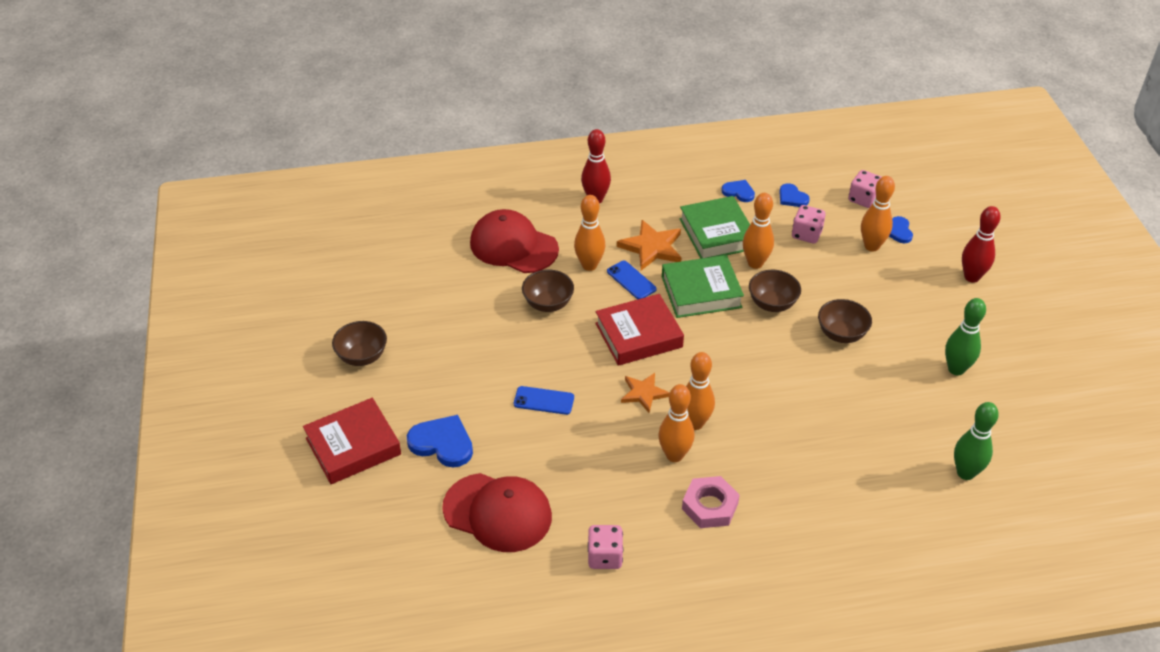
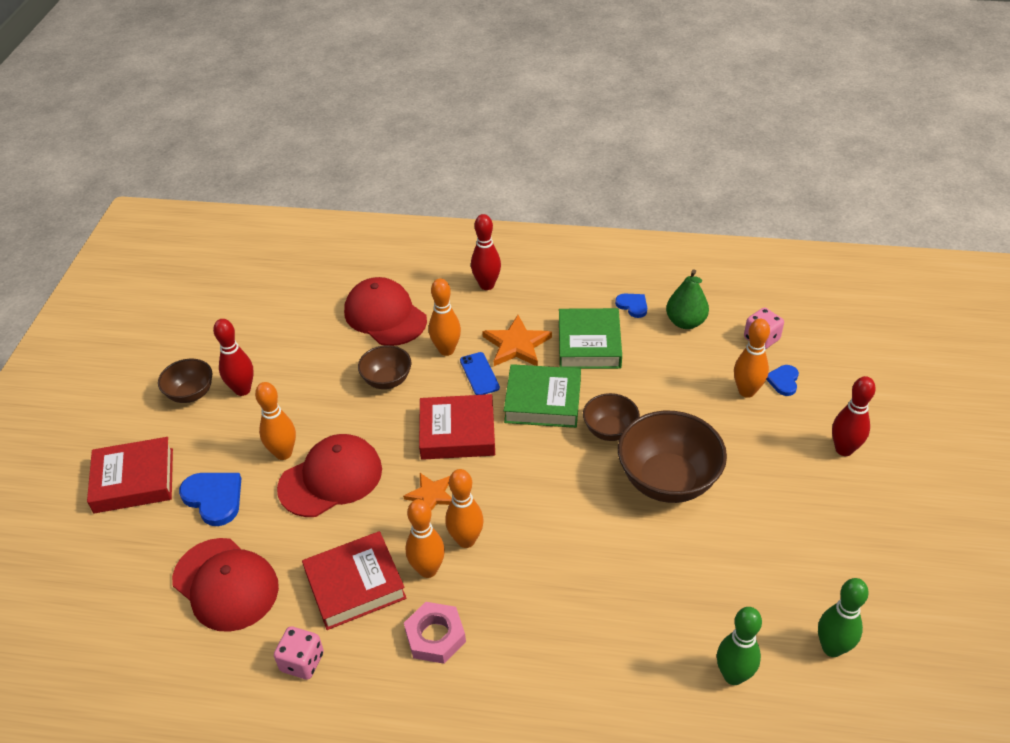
camera: 20 degrees right, 0 degrees up
blue phone [514,386,574,415] -> red cap [277,434,382,517]
orange bowling pin [743,193,774,269] -> orange bowling pin moved to [255,382,296,460]
blue heart [779,183,810,207] -> green pear [666,269,709,329]
pink dice [792,205,826,244] -> none
brown bowl [818,299,872,343] -> brown bowl [618,411,727,503], size x1.80
green bowling pin [945,298,986,376] -> green bowling pin moved to [818,578,869,657]
none -> red bowling pin [213,319,254,396]
none -> red book [302,531,407,630]

